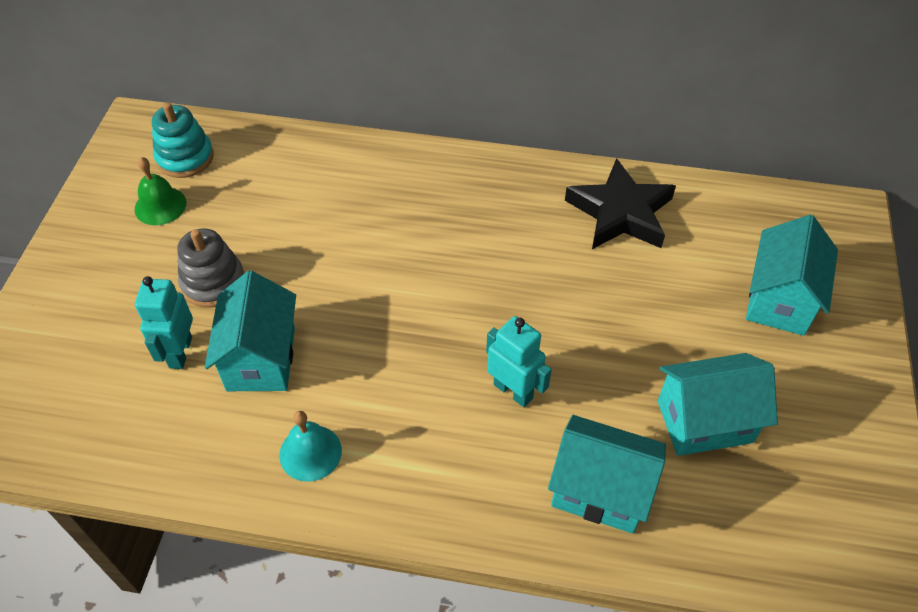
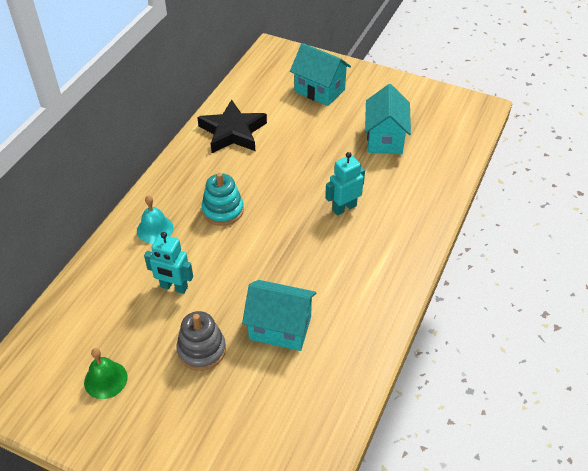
camera: 75 degrees left, 5 degrees down
turquoise robot [135,276,193,369] -> turquoise robot moved to [144,232,193,294]
turquoise stacking toy [152,102,214,178] -> turquoise stacking toy moved to [201,173,244,226]
turquoise bell [279,411,342,482] -> turquoise bell moved to [137,195,174,243]
turquoise house [548,415,666,534] -> none

